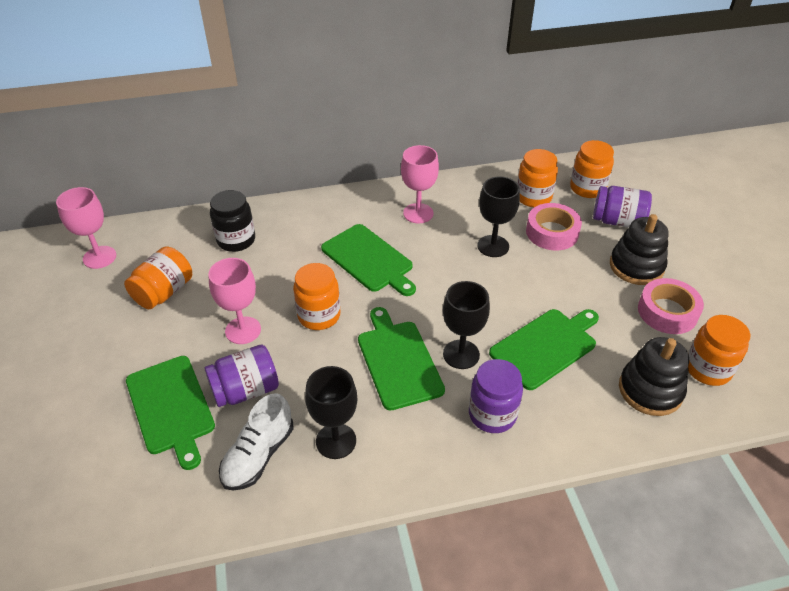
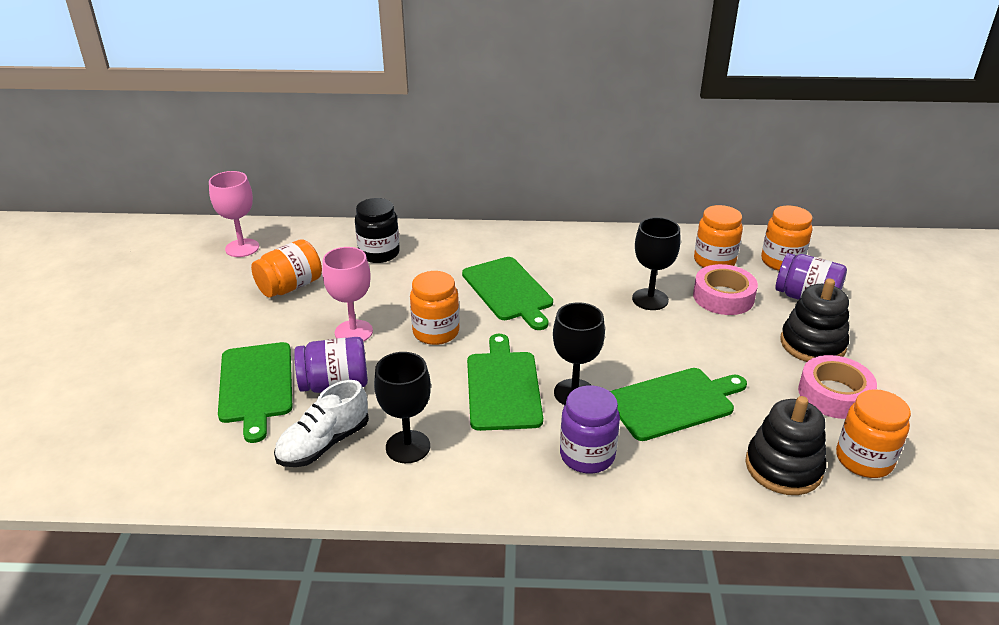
camera: 15 degrees right, 10 degrees down
pink goblet [401,145,439,223] -> none

